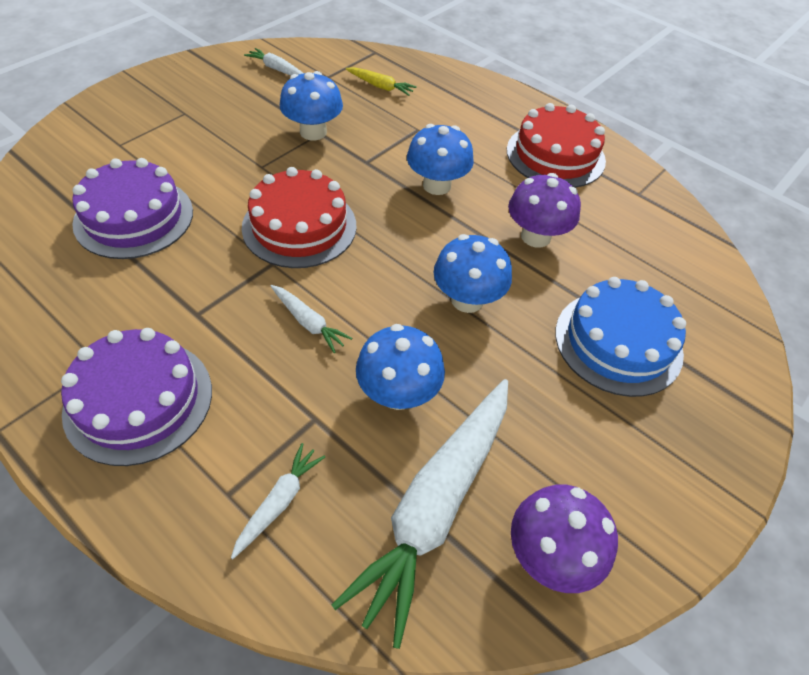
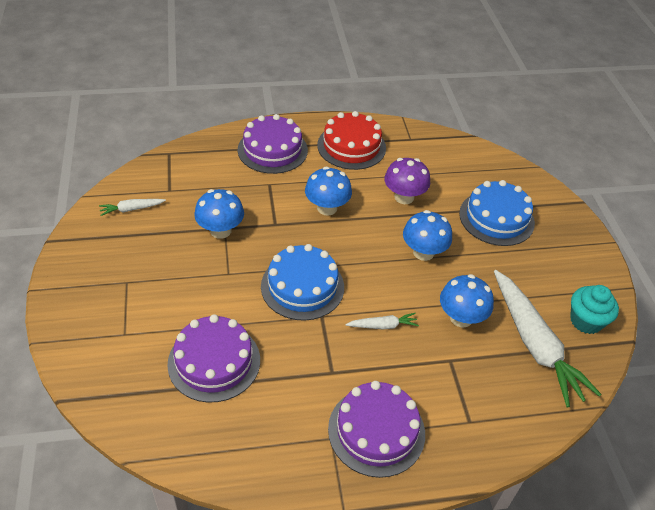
camera: 50 degrees left, 5 degrees down
white carrot [231,443,325,559] -> none
red cake [242,167,357,268] -> blue cake [261,244,344,321]
yellow carrot [346,67,417,96] -> none
purple mushroom [511,485,618,593] -> turquoise cupcake [570,285,619,334]
none -> purple cake [238,114,308,174]

